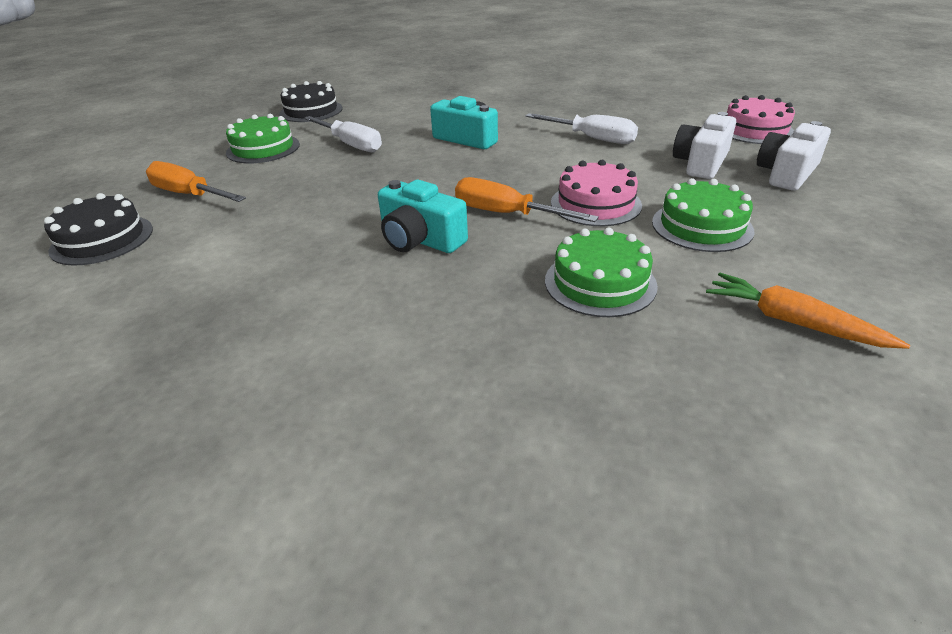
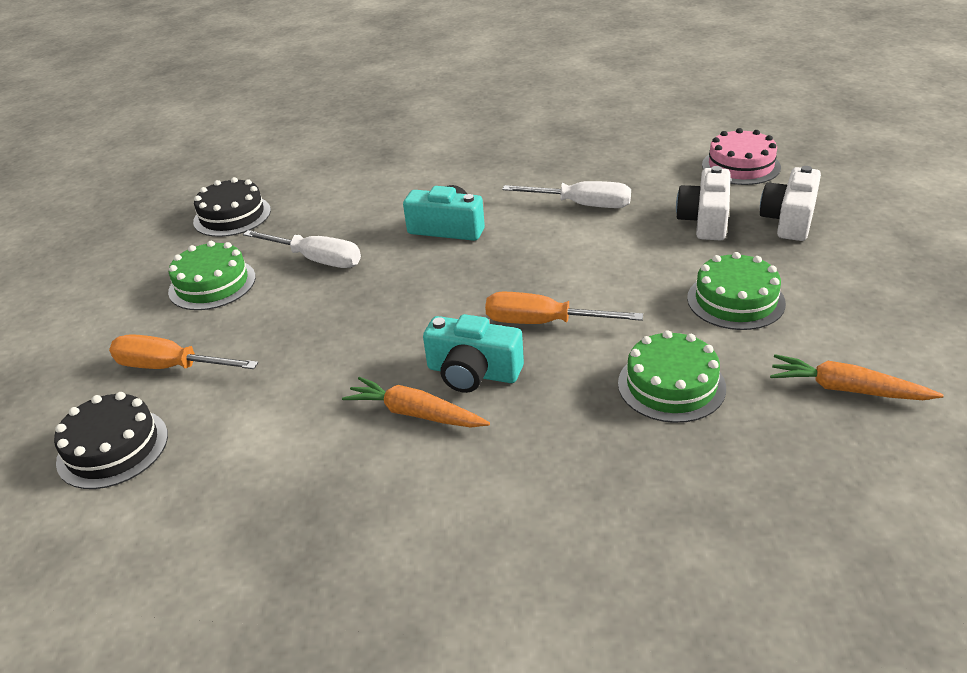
camera: 15 degrees left, 0 degrees up
pink cake [551,160,642,226] -> none
none -> orange carrot [342,377,490,427]

